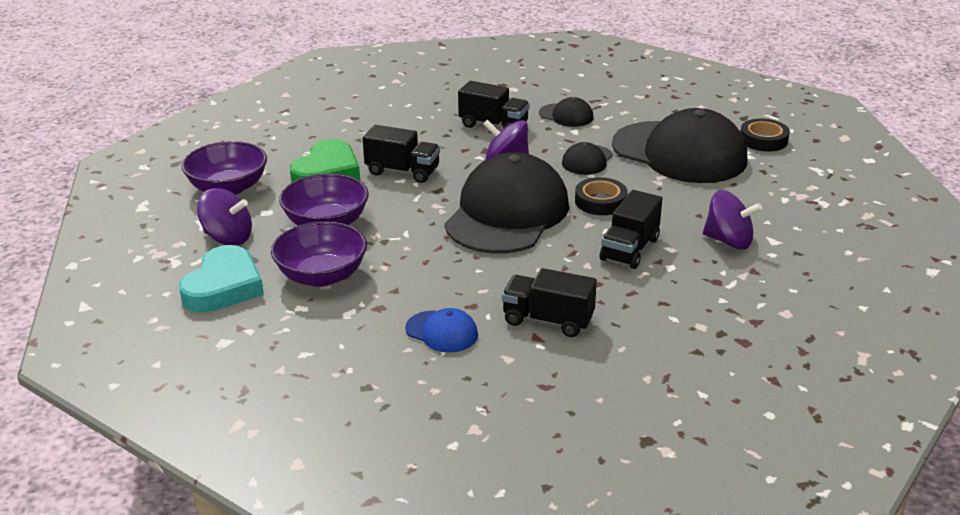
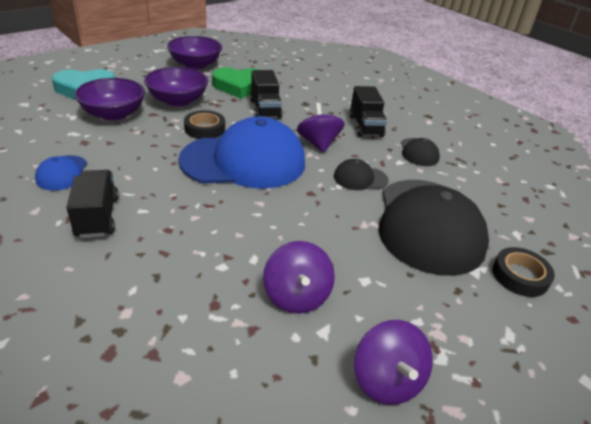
camera: 55 degrees right, 5 degrees up
purple spinning top [197,188,252,246] -> purple spinning top moved to [354,320,433,405]
black cap [445,152,569,254] -> blue cap [178,117,305,189]
black tape [575,177,627,215] -> black tape moved to [184,110,225,139]
black truck [600,190,662,269] -> none

